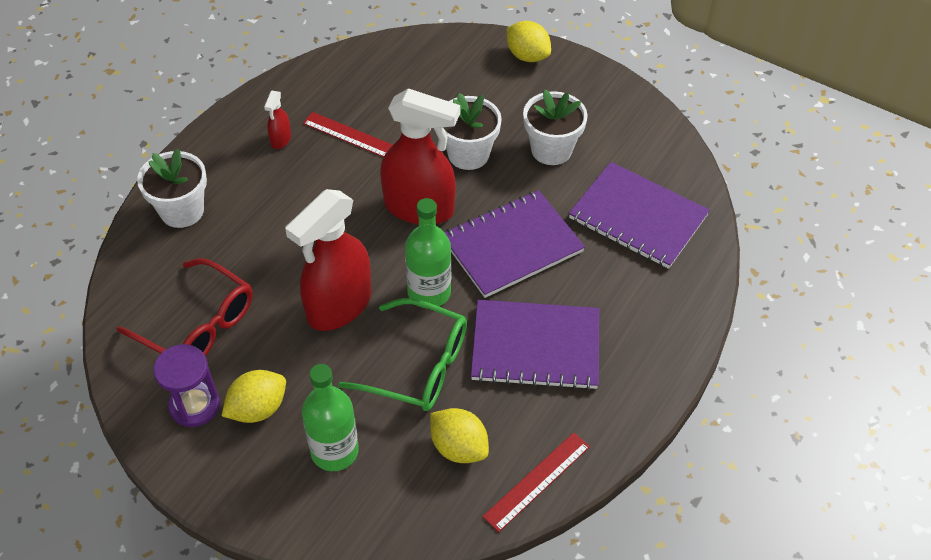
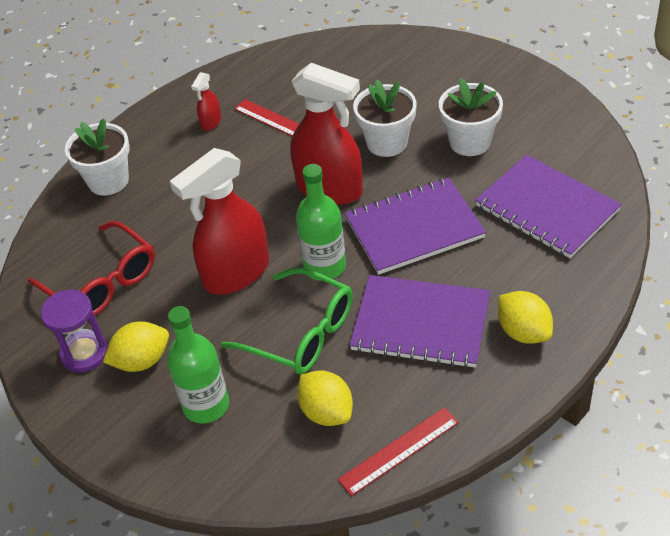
camera: 15 degrees right, 5 degrees down
yellow lemon [507,21,551,62] -> yellow lemon moved to [498,291,553,344]

